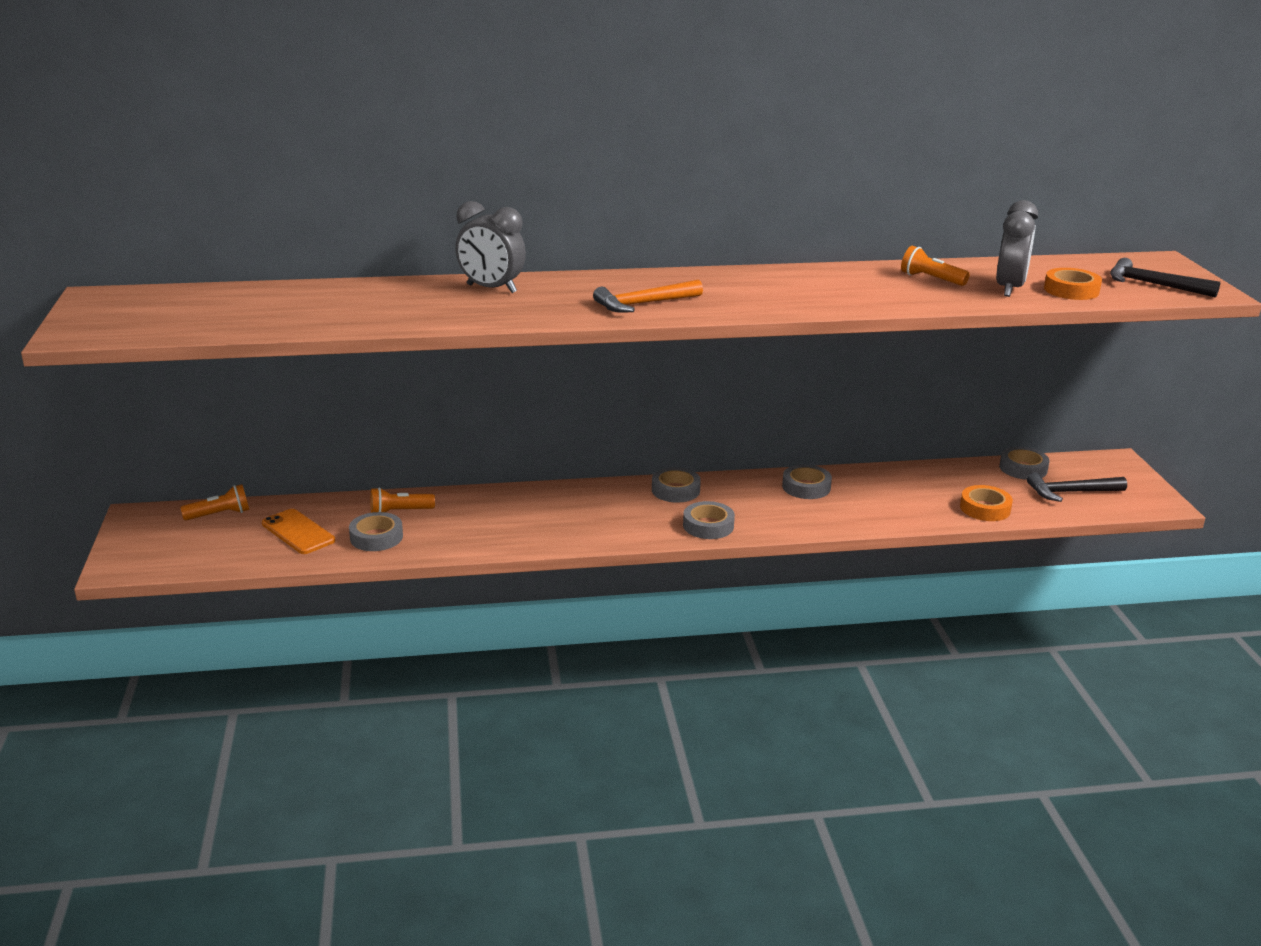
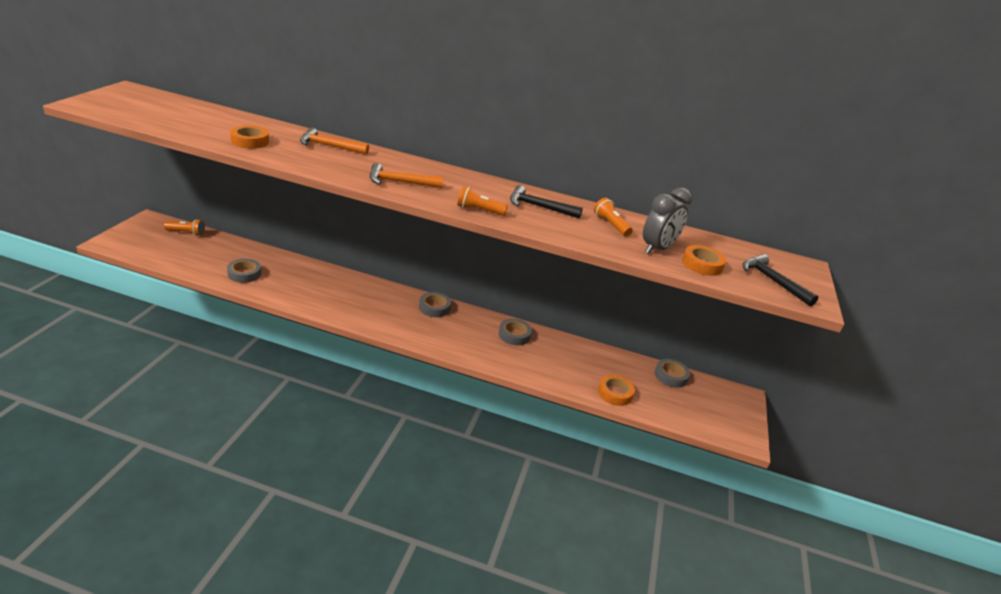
camera: 20 degrees right, 5 degrees up
orange phone [262,509,335,554] -> none
orange flashlight [371,487,435,513] -> orange flashlight moved to [457,186,508,216]
grey clock [455,201,526,293] -> orange hammer [300,127,369,155]
grey tape [683,501,735,539] -> none
black hammer [1027,472,1127,502] -> black hammer moved to [510,185,583,219]
none -> orange tape [230,125,269,149]

